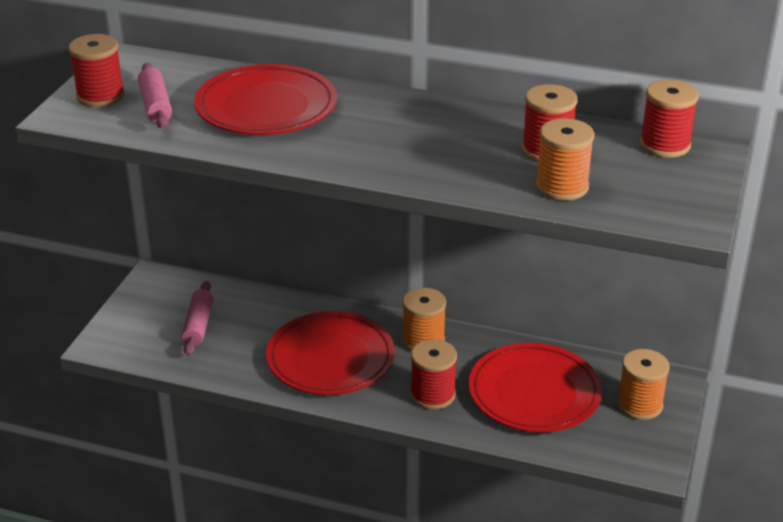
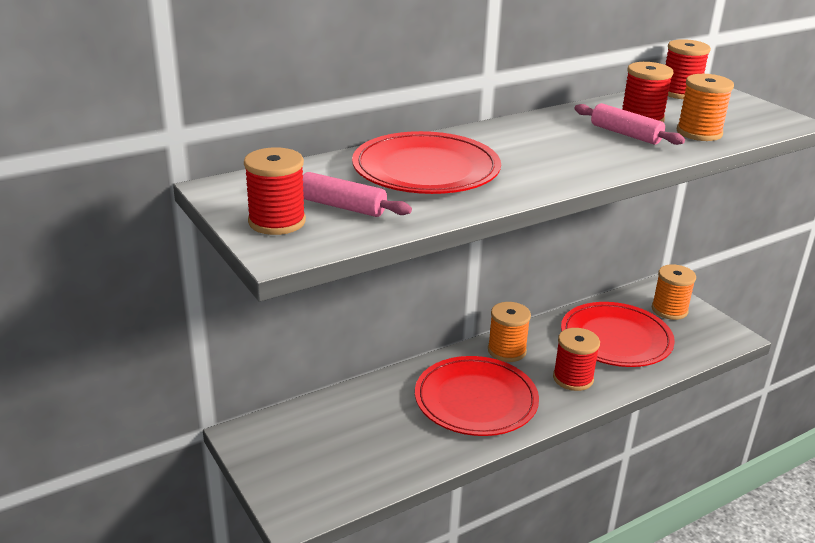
camera: 50 degrees left, 5 degrees down
pink rolling pin [181,281,213,356] -> pink rolling pin moved to [574,103,685,145]

